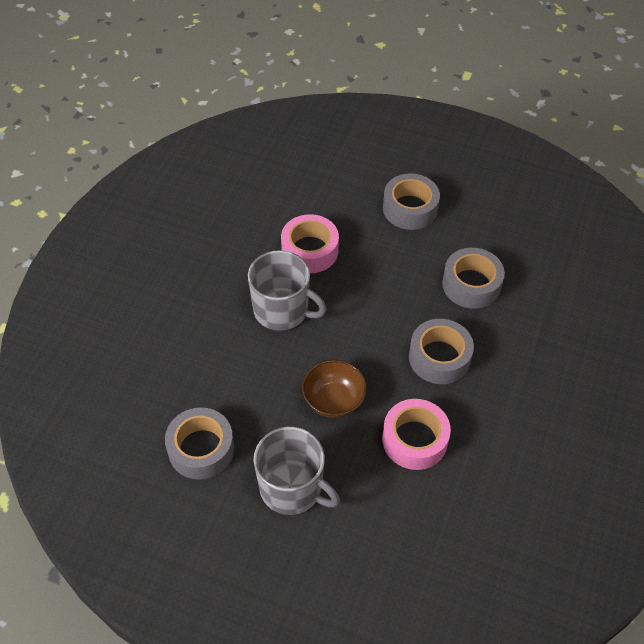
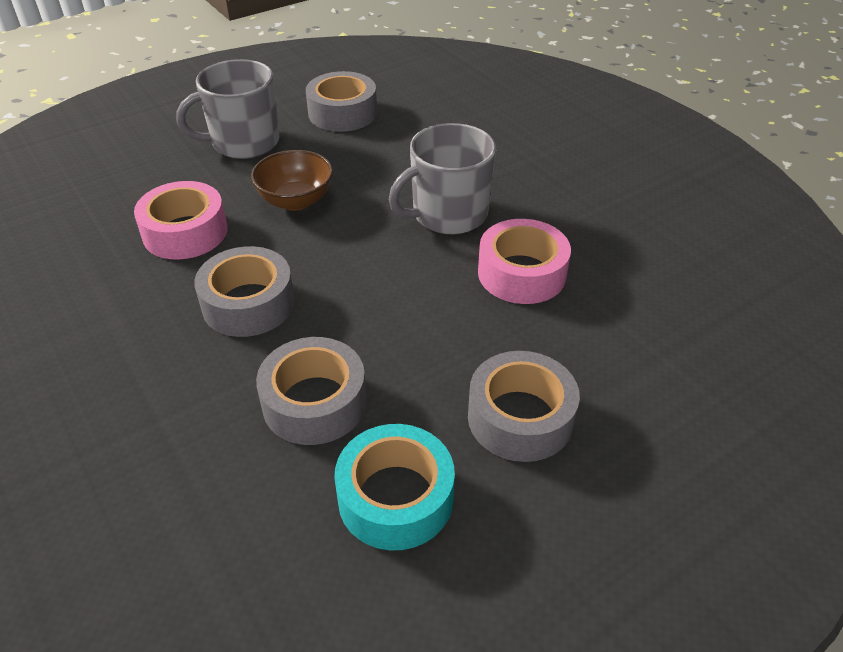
camera: 125 degrees right, 10 degrees down
none -> turquoise tape [334,424,455,550]

